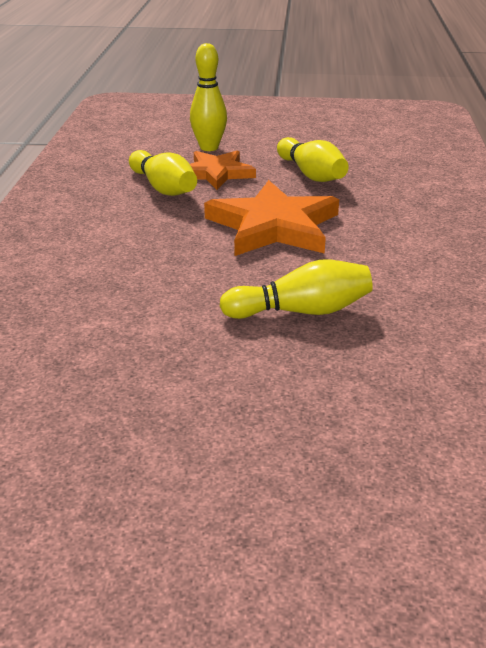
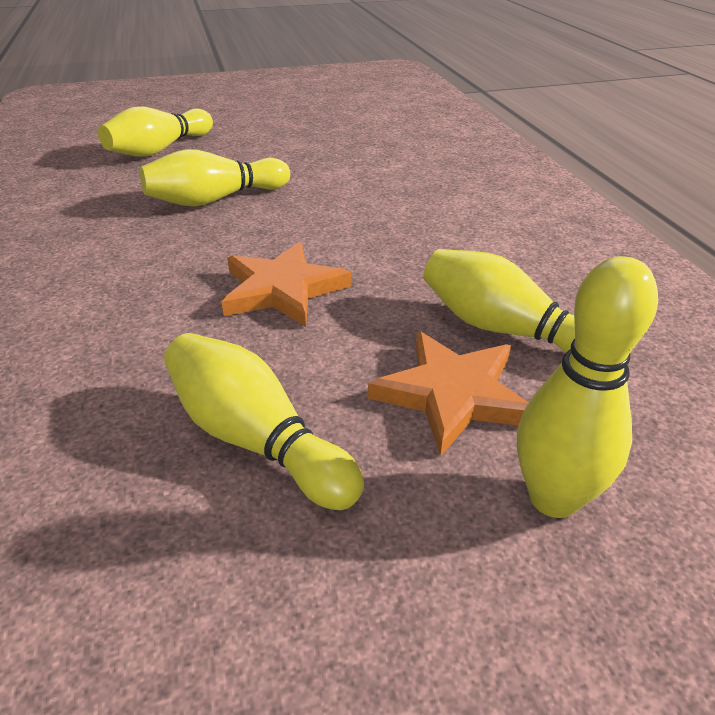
camera: 160 degrees right, 5 degrees up
orange star [204,180,339,256] -> orange star [221,242,351,327], size x0.64
none -> yellow bowling pin [98,106,213,157]

